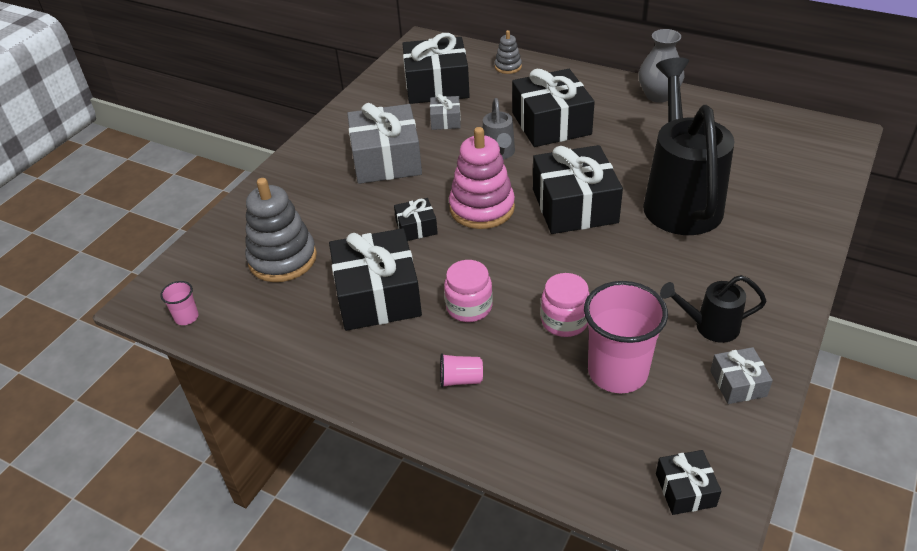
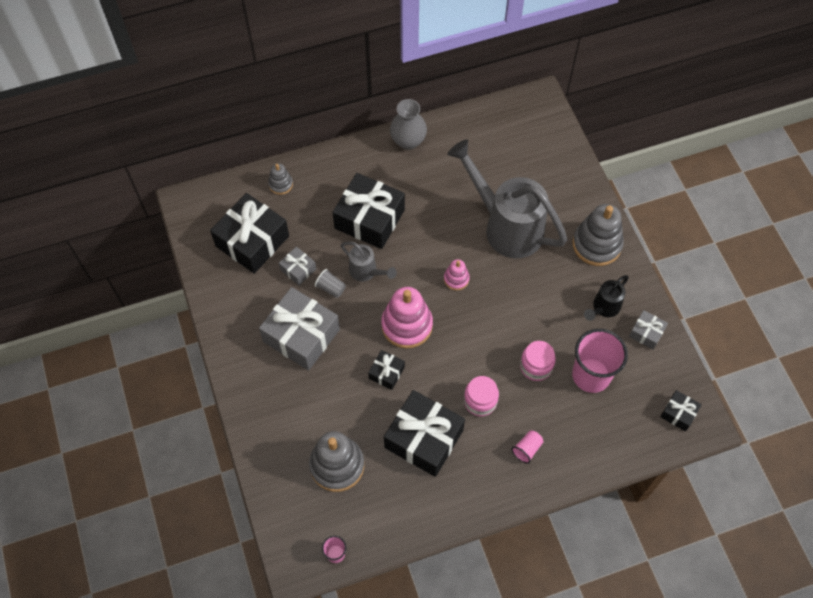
camera: 50 degrees left, 20 degrees up
black gift [533,145,623,234] -> pink stacking toy [444,259,470,290]
black watering can [643,57,734,235] -> grey watering can [447,139,567,259]
none -> grey cup [315,269,346,298]
none -> grey stacking toy [573,204,624,266]

